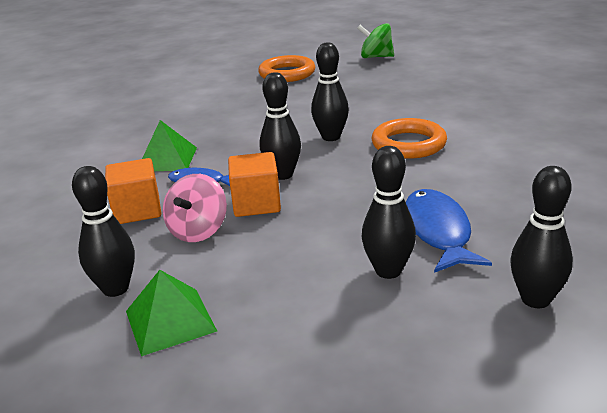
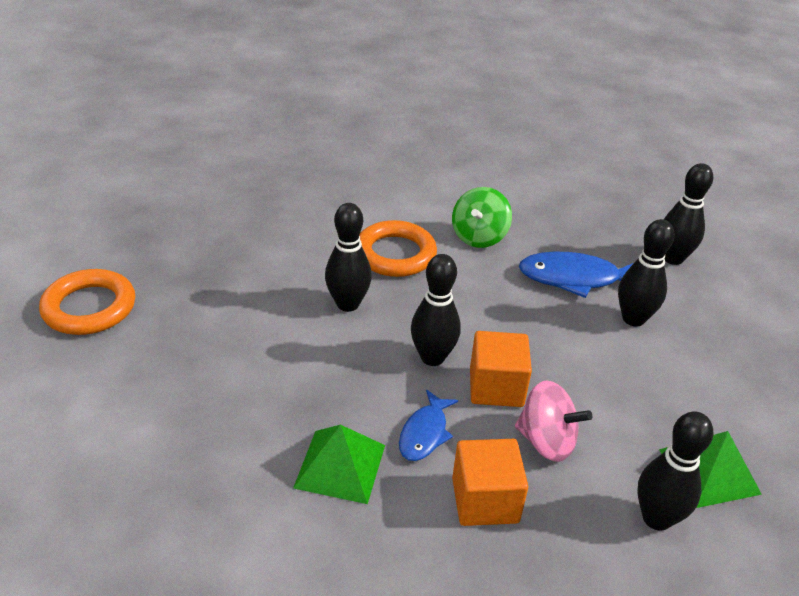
camera: 85 degrees left, 10 degrees up
green spinning top [357,23,394,58] -> green spinning top moved to [452,187,512,248]

